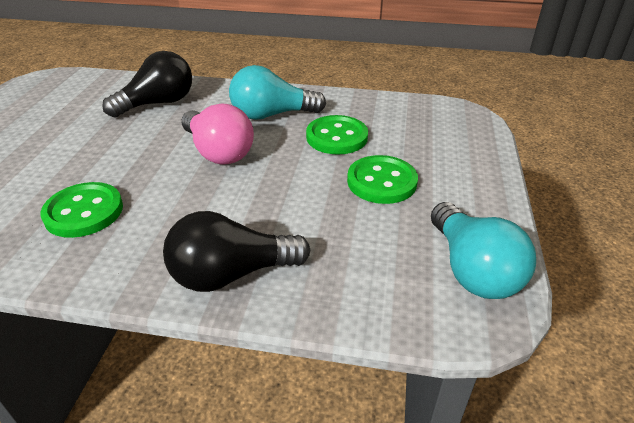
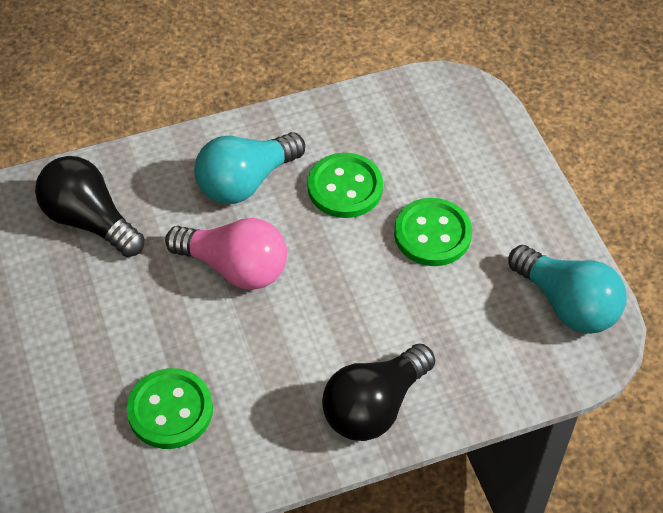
camera: 30 degrees left, 15 degrees up
black light bulb [102,51,192,118] -> black light bulb turned 75 degrees counterclockwise [35,156,145,257]

